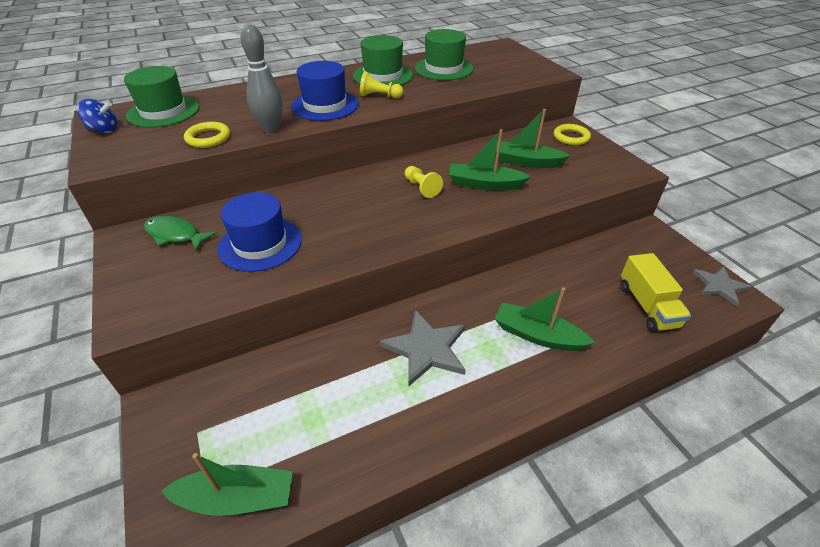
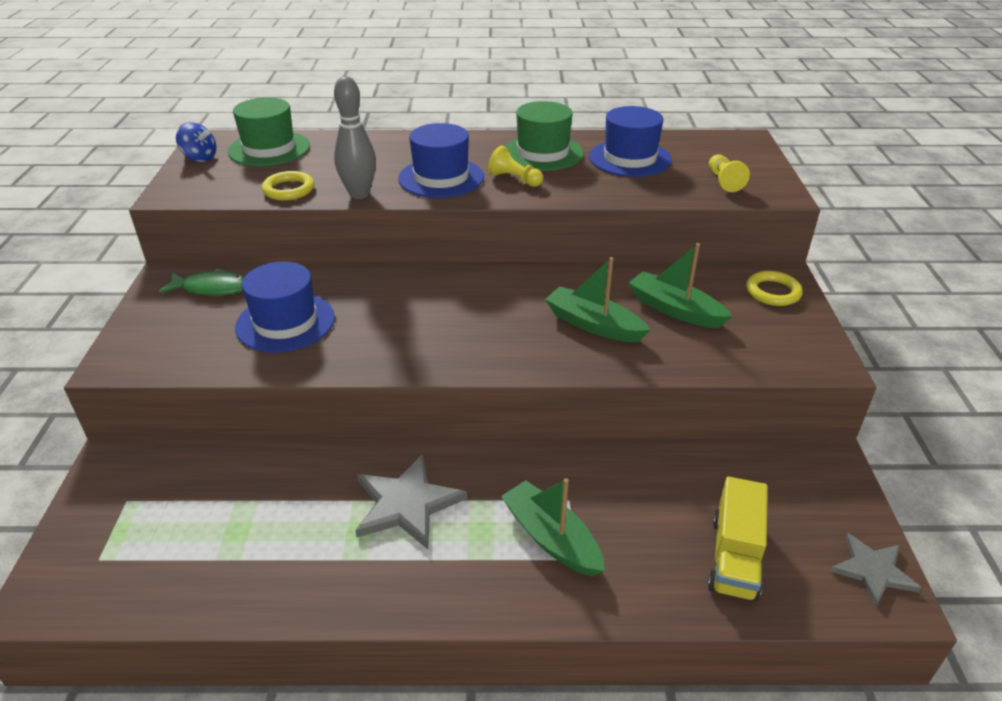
camera: 25 degrees right, 5 degrees down
green fish [144,216,217,251] -> green fish turned 135 degrees clockwise [159,268,245,296]
green boat [161,453,293,516] -> none
yellow pawn [405,166,443,198] -> yellow pawn moved to [709,154,750,192]
green hat [415,29,474,80] -> blue hat [589,106,672,177]

